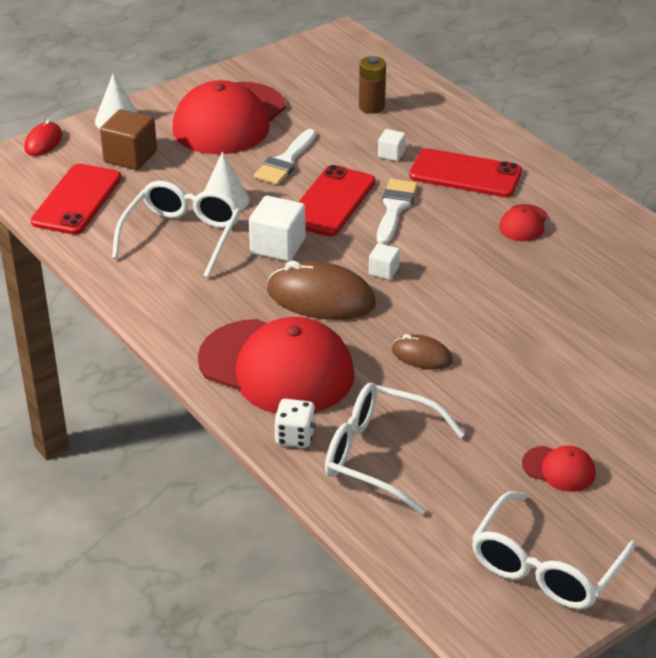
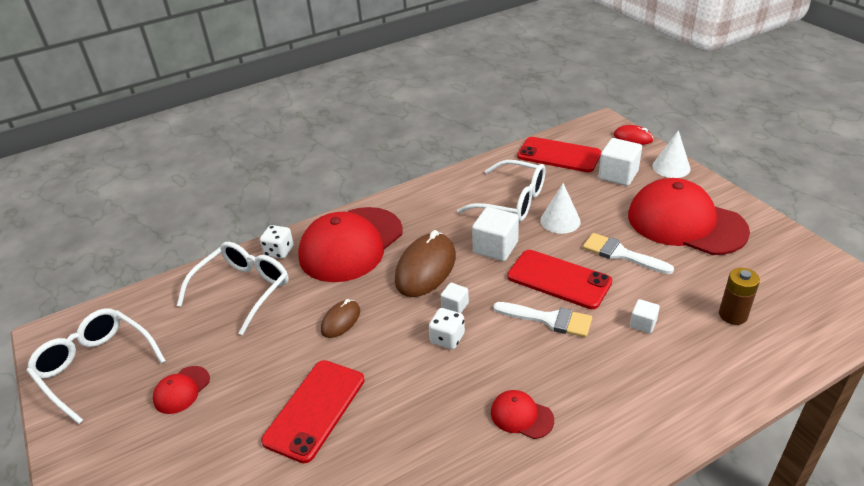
camera: 100 degrees right, 0 degrees up
brown cube [100,109,157,170] -> white cube [598,138,642,186]
red phone [409,148,522,197] -> red phone moved to [261,360,364,463]
none -> white dice [429,308,465,349]

